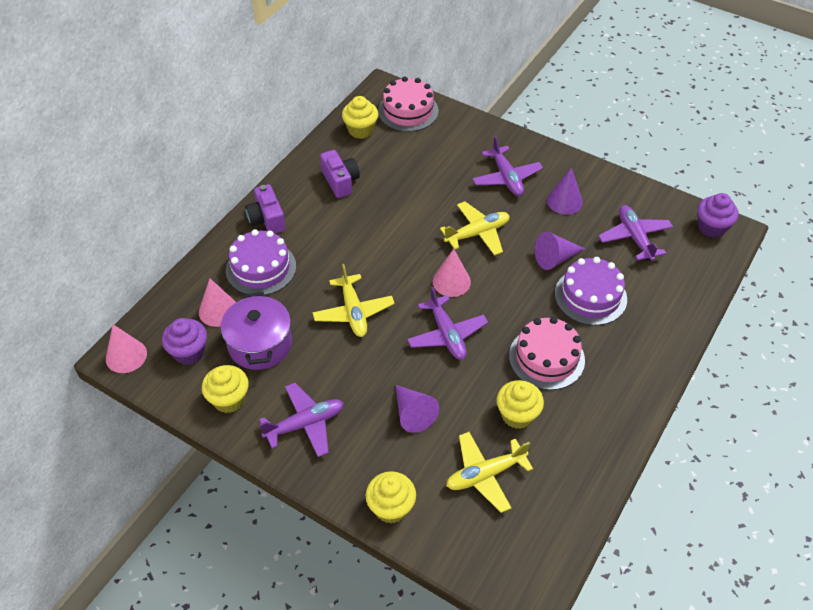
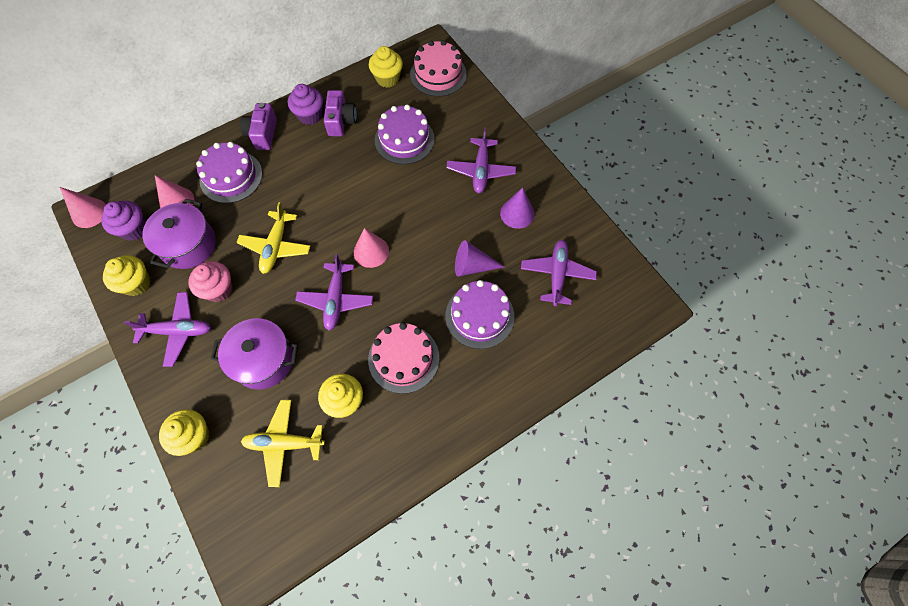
camera: 25 degrees right, 15 degrees up
purple cone [395,385,439,433] -> purple pot [210,318,298,390]
yellow plane [440,202,510,256] -> none
purple cupcake [697,193,739,238] -> purple cupcake moved to [288,84,323,125]
none -> pink cupcake [188,261,233,302]
none -> purple cake [375,105,435,165]

